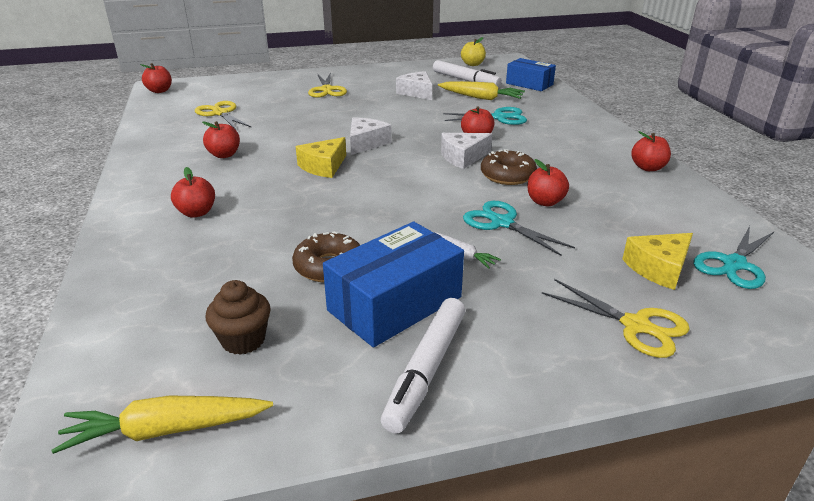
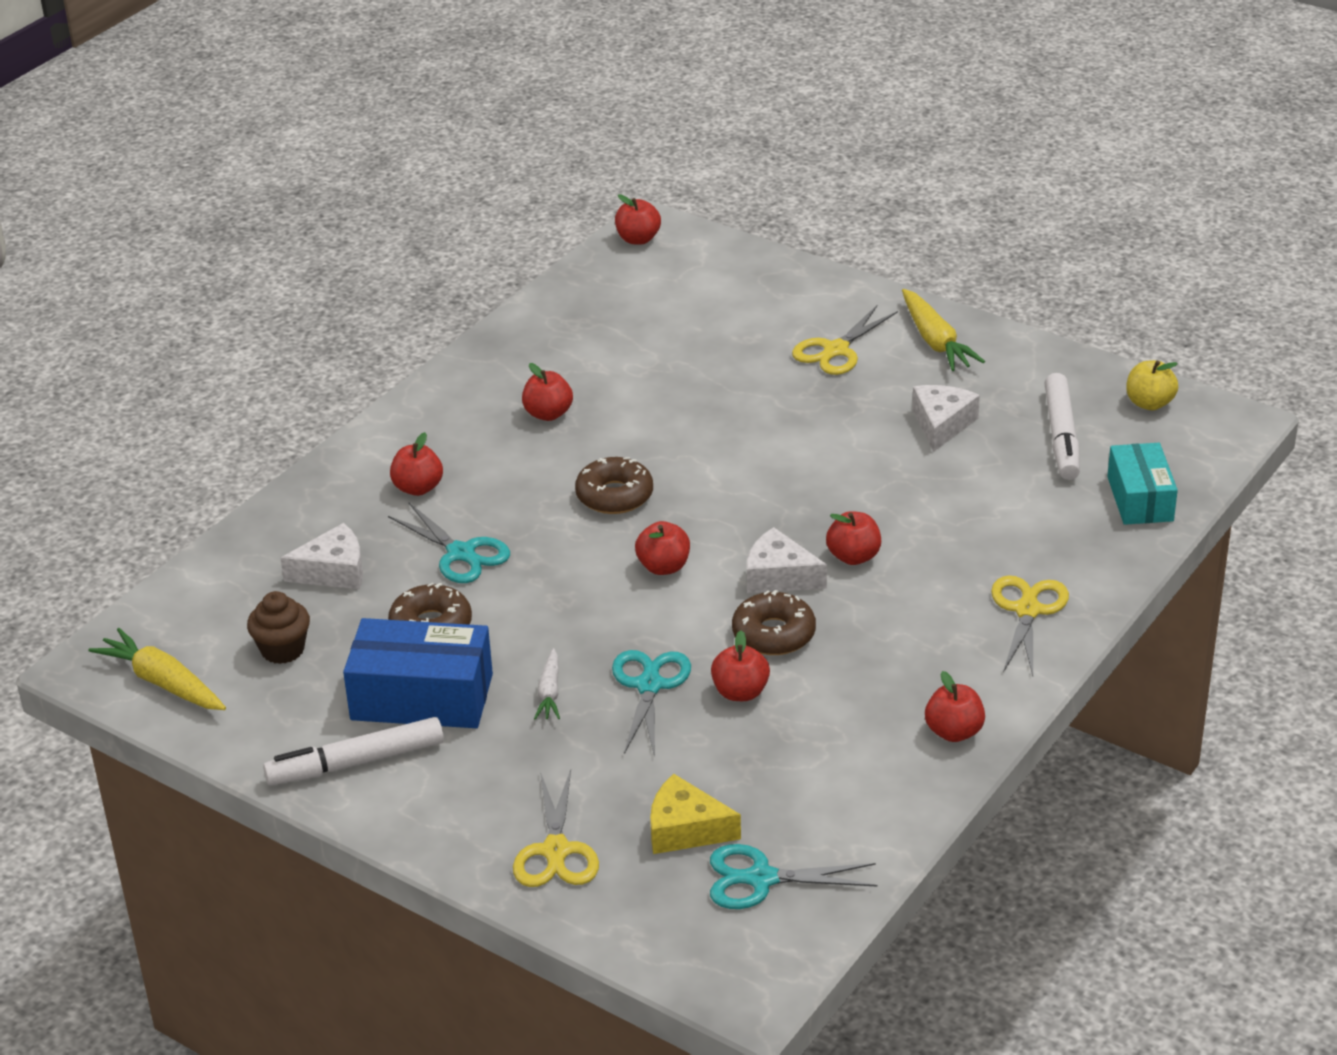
camera: 50 degrees right, 5 degrees up
yellow scissors [195,101,252,130] -> yellow scissors moved to [991,575,1069,676]
yellow cheese [296,137,346,178] -> brown donut [575,457,653,514]
white cheese [350,118,391,155] -> white cheese moved to [280,523,363,589]
yellow carrot [438,81,525,100] -> yellow carrot moved to [902,289,985,371]
turquoise scissors [443,107,527,125] -> turquoise scissors moved to [388,503,510,583]
blue box [506,58,556,91] -> turquoise box [1107,443,1178,525]
none -> red apple [635,521,690,575]

